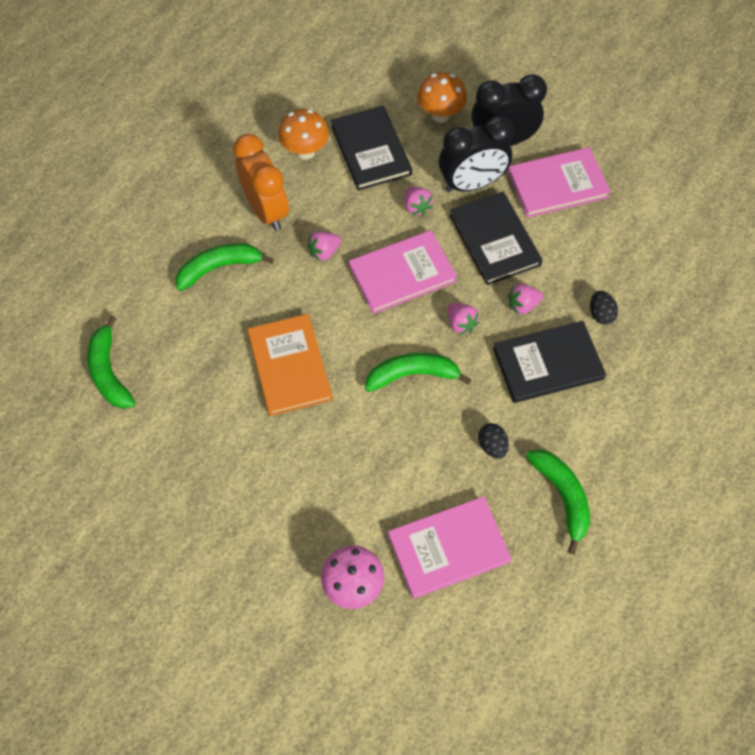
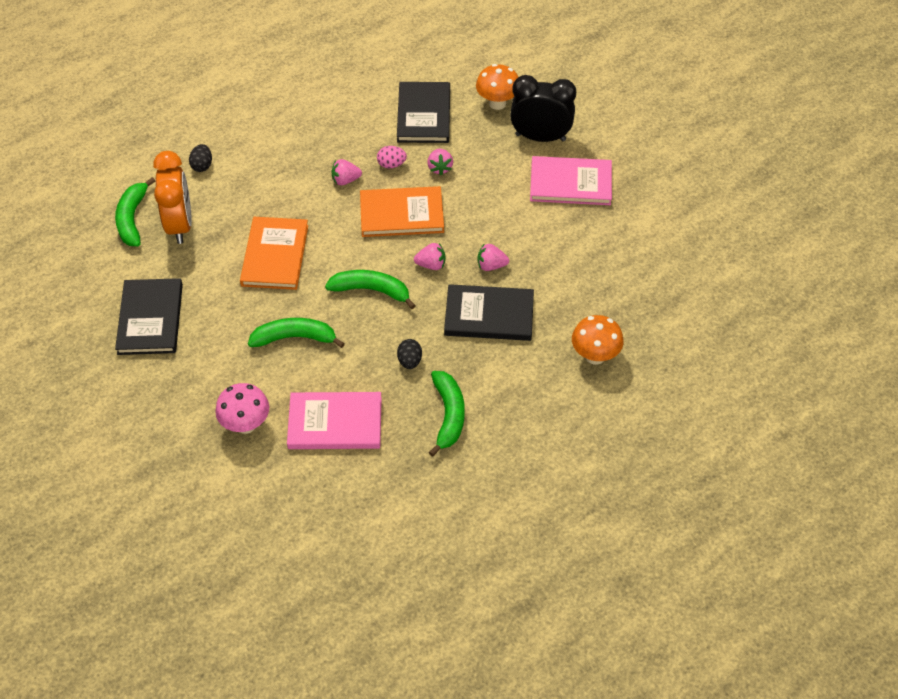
camera: 20 degrees right, 10 degrees down
green banana [176,243,274,291] -> green banana moved to [248,318,345,348]
orange clock [233,134,289,231] -> orange clock moved to [153,151,192,244]
orange mushroom [278,109,329,159] -> orange mushroom moved to [572,315,624,365]
pink book [349,230,457,314] -> orange book [360,186,444,237]
black clock [439,116,514,192] -> none
pink strawberry [448,303,479,335] -> pink strawberry turned 75 degrees counterclockwise [414,243,445,270]
black book [449,192,543,285] -> black book moved to [115,278,183,355]
black egg [590,291,618,325] -> black egg moved to [189,144,212,172]
none -> pink egg [377,146,407,168]

